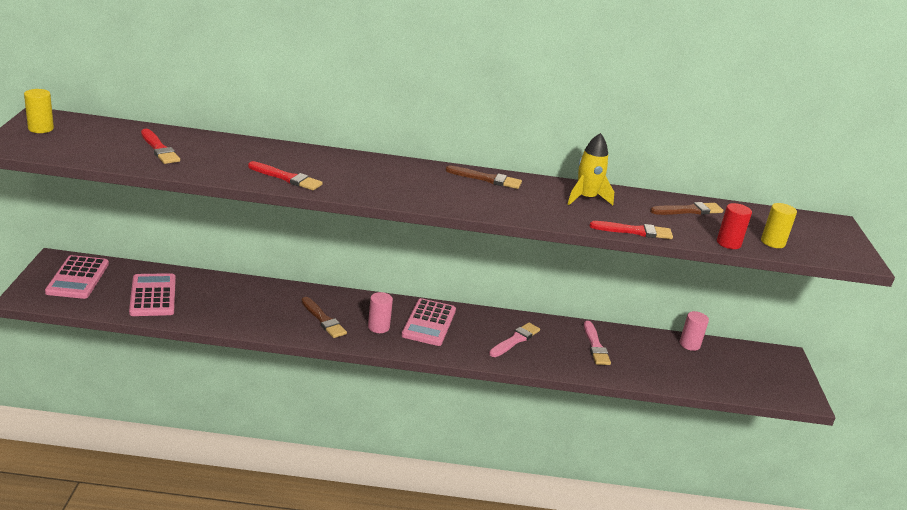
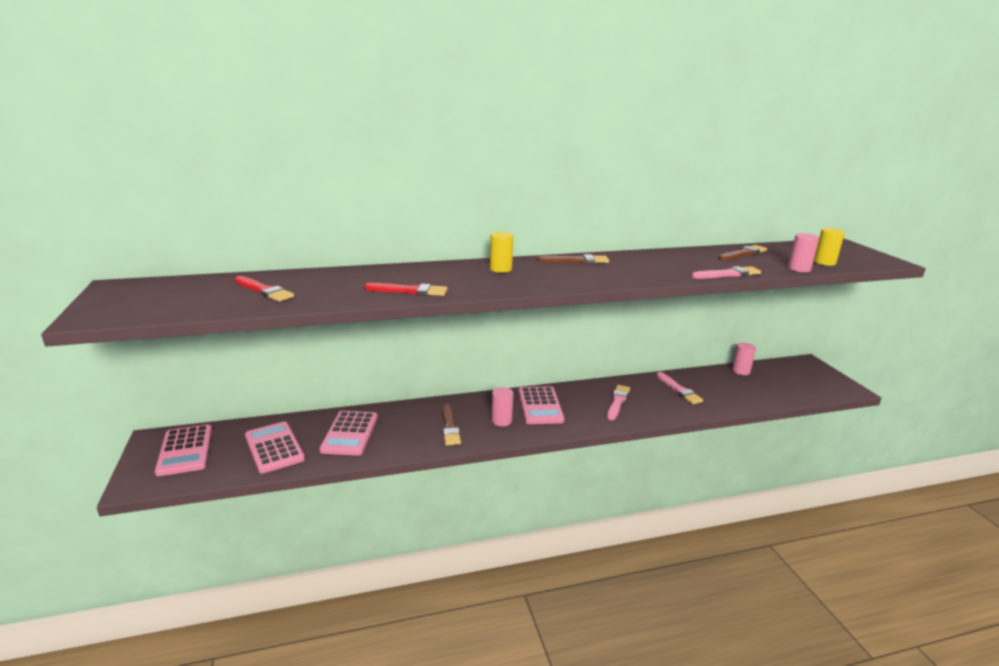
camera: 15 degrees left, 5 degrees down
yellow cylinder [24,89,54,133] -> yellow cylinder moved to [490,232,513,273]
brown brush [301,297,347,338] -> brown brush turned 45 degrees clockwise [442,404,461,445]
yellow rocket [568,133,614,205] -> none
red brush [590,221,673,239] -> pink brush [692,266,761,279]
red cylinder [717,203,752,249] -> pink cylinder [788,233,819,272]
none -> pink calculator [319,411,378,456]

